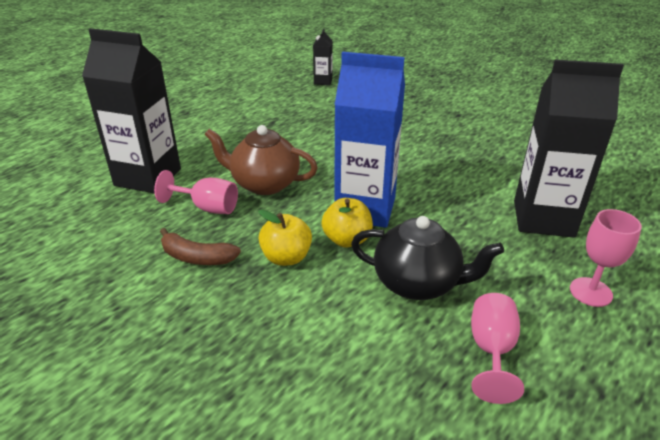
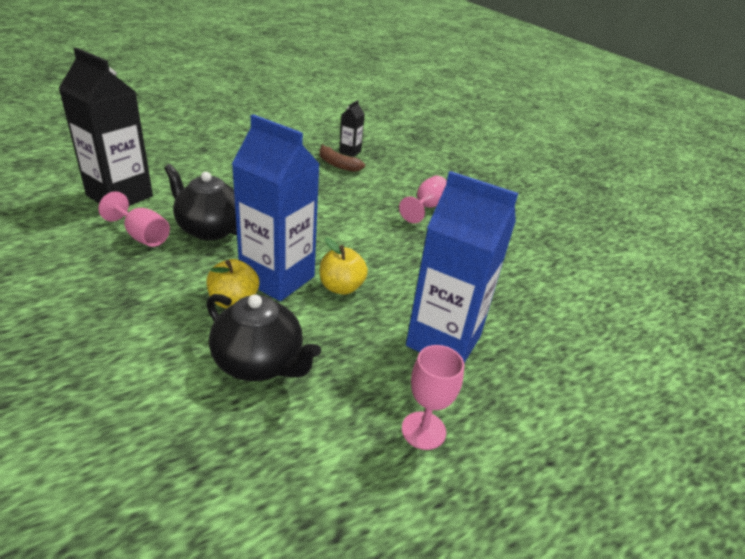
camera: 15 degrees right, 0 degrees up
brown banana [160,228,241,265] -> brown banana moved to [320,144,365,172]
brown teapot [204,125,318,195] -> black teapot [164,164,237,241]
yellow apple [258,209,312,266] -> yellow apple moved to [320,238,368,295]
pink goblet [471,293,524,404] -> pink goblet moved to [399,176,447,223]
black carton [514,60,624,238] -> blue carton [406,171,518,363]

